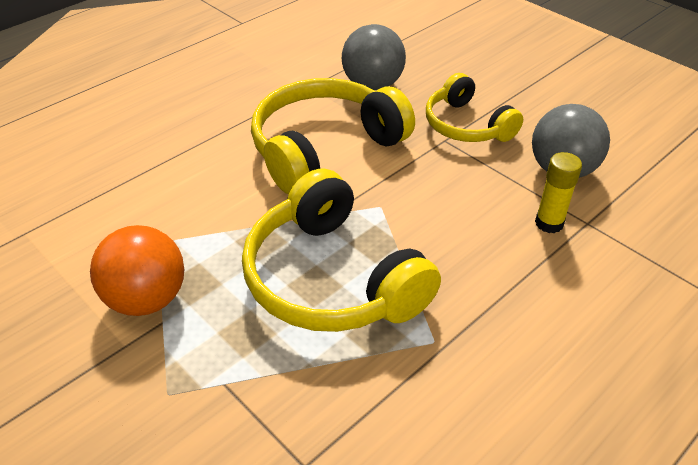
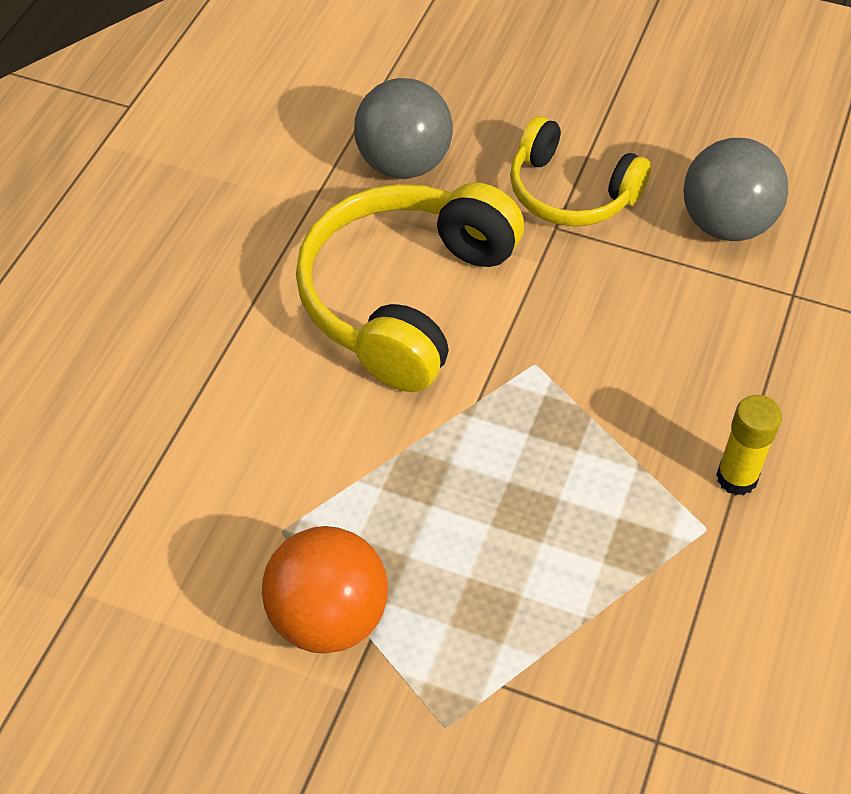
camera: 25 degrees left, 10 degrees up
yellow headphones [242,168,441,332] -> none
yellow glue stick [535,152,582,233] -> yellow glue stick moved to [716,395,782,495]

